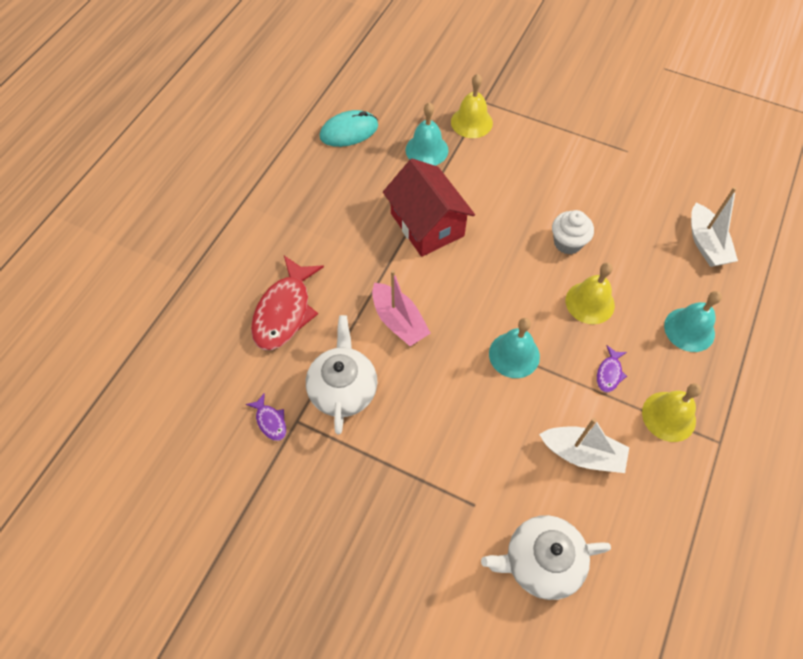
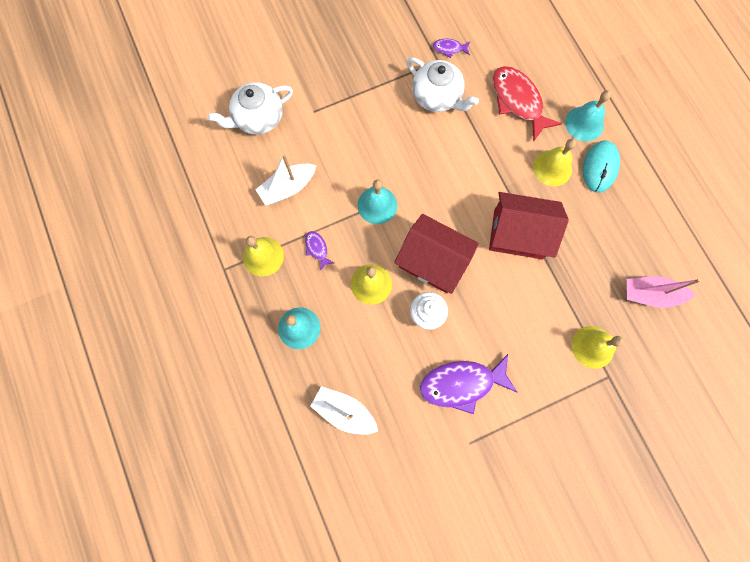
camera: 130 degrees right, 15 degrees up
turquoise mouse [320,110,378,147] -> turquoise mouse moved to [583,140,620,193]
pink boat [372,270,431,346] -> pink boat moved to [627,276,701,308]
turquoise bell [405,102,449,166] -> turquoise bell moved to [565,90,611,141]
white teapot [481,515,611,600] -> white teapot turned 150 degrees counterclockwise [207,82,293,135]
none -> red house [394,214,479,294]
none -> purple fish [420,354,517,414]
none -> yellow bell [533,139,576,186]

